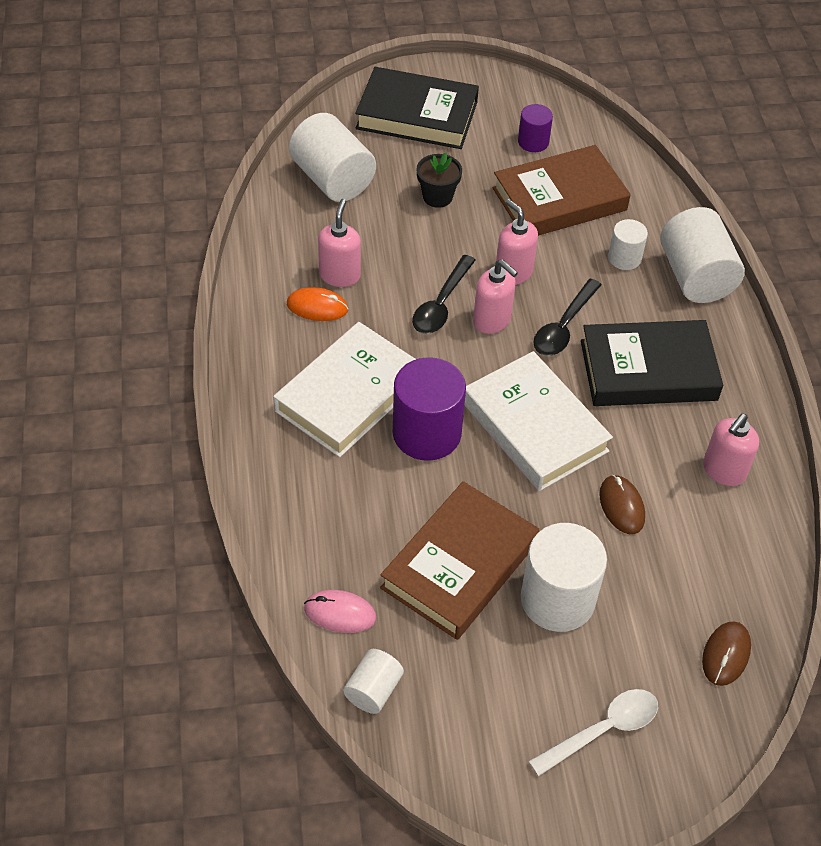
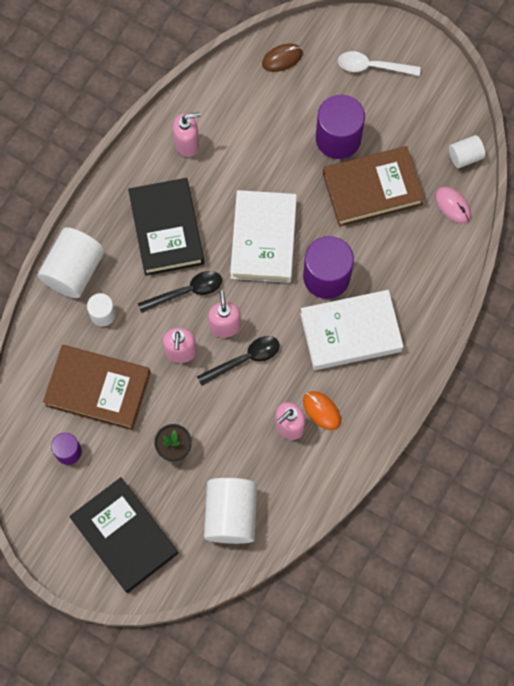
camera: 140 degrees left, 20 degrees up
white cylinder [521,523,607,632] -> purple cylinder [316,95,365,159]
black book [581,320,723,406] -> black book turned 45 degrees clockwise [128,178,204,276]
brown mouse [599,475,645,534] -> none

